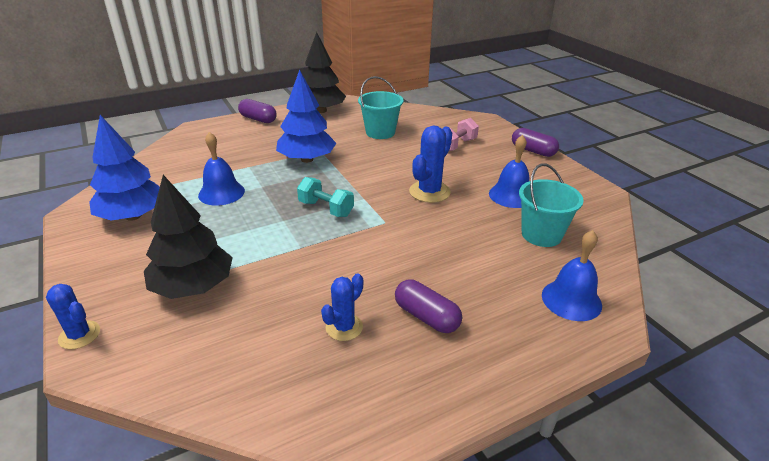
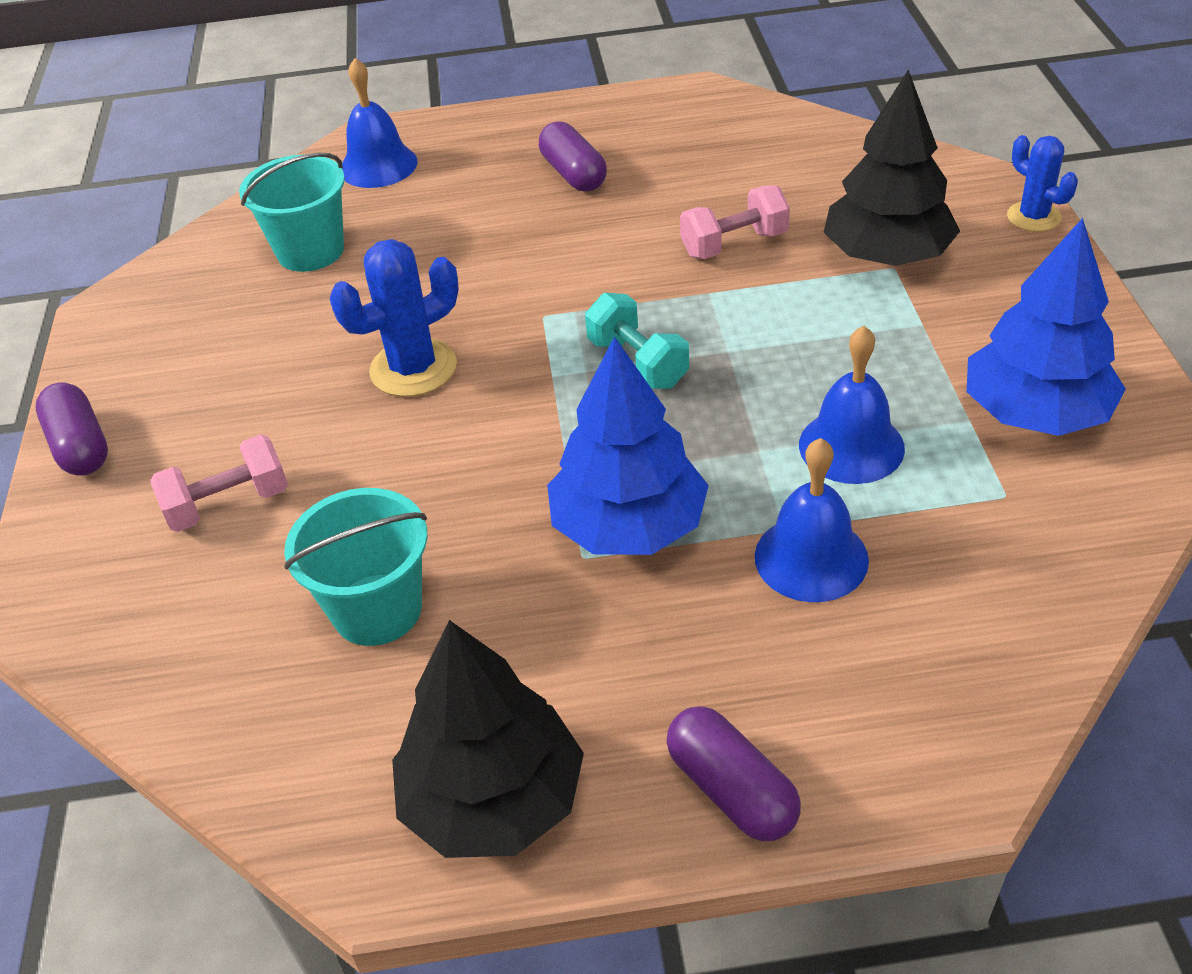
camera: 155 degrees left, 10 degrees up
blue cactus [321,273,363,341] -> none
blue bell [489,135,530,208] -> blue bell moved to [755,438,869,602]
none -> pink dumbbell [680,185,790,259]

